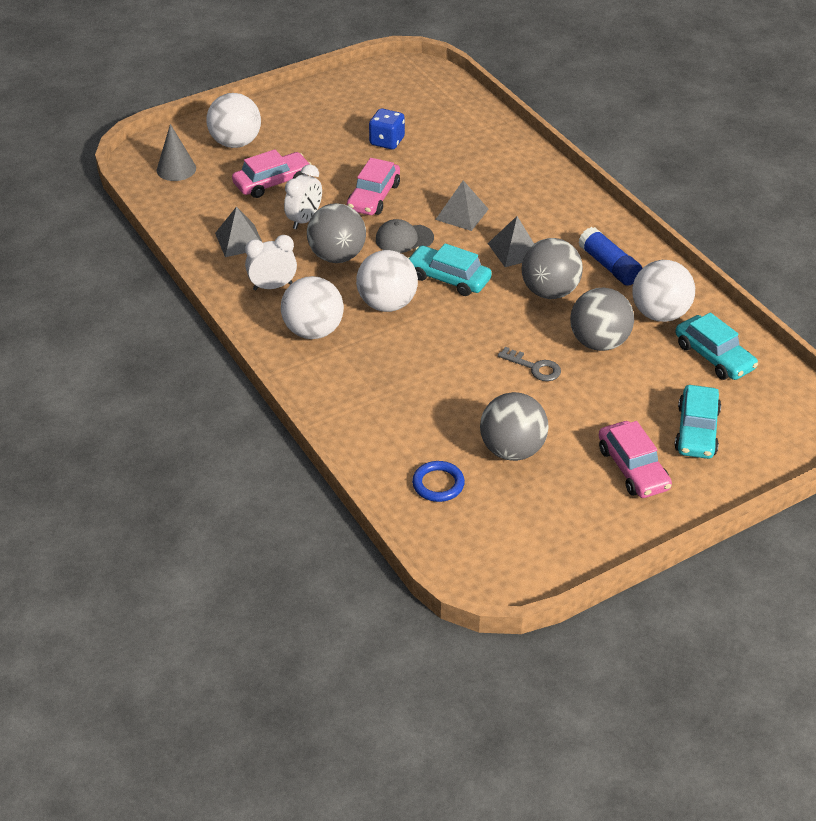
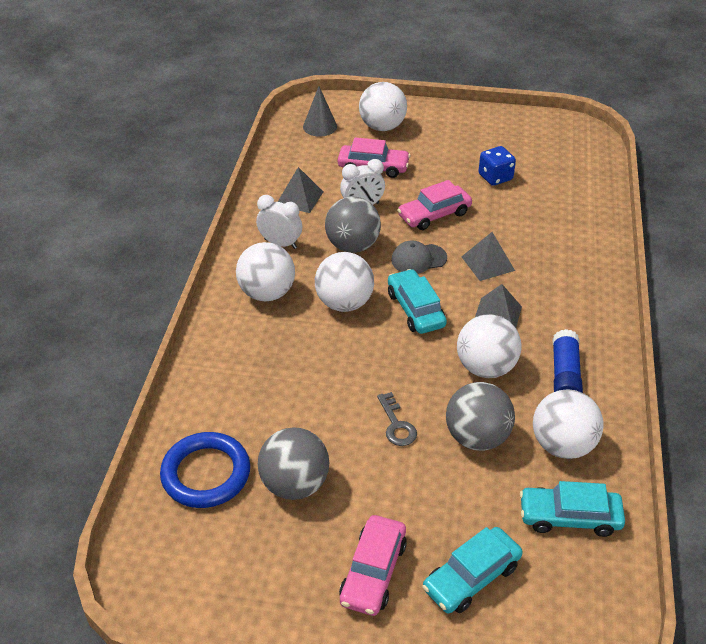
camera: 40 degrees right, 0 degrees up
grey cap [376,219,434,253] -> grey cap turned 45 degrees counterclockwise [391,241,447,274]
blue ring [412,461,465,502] -> blue ring [160,432,250,508], size x1.70
grey ball [521,238,583,299] -> white ball [457,314,521,378]
turquoise car [675,313,758,380] -> turquoise car turned 90 degrees clockwise [520,481,625,537]

